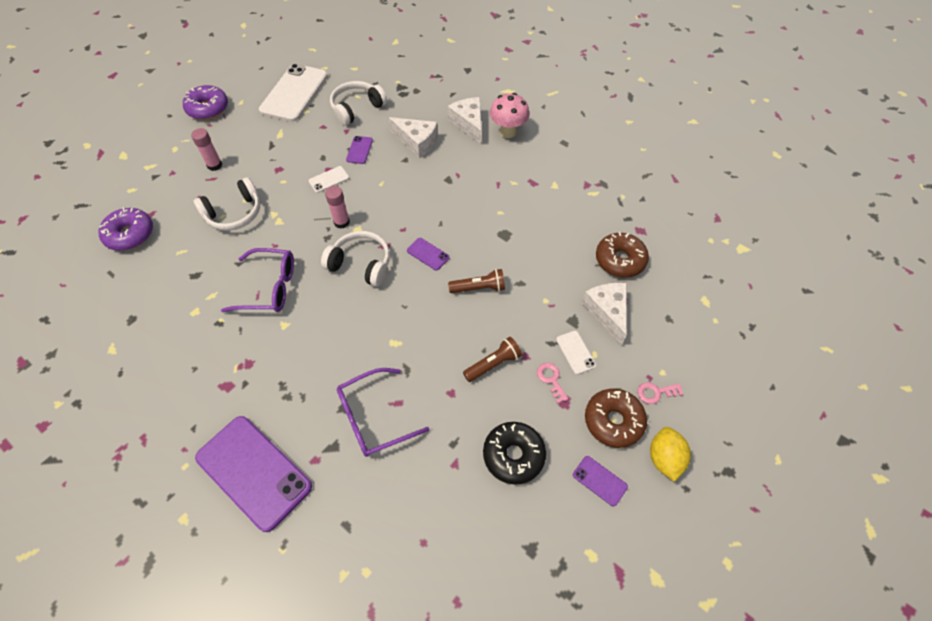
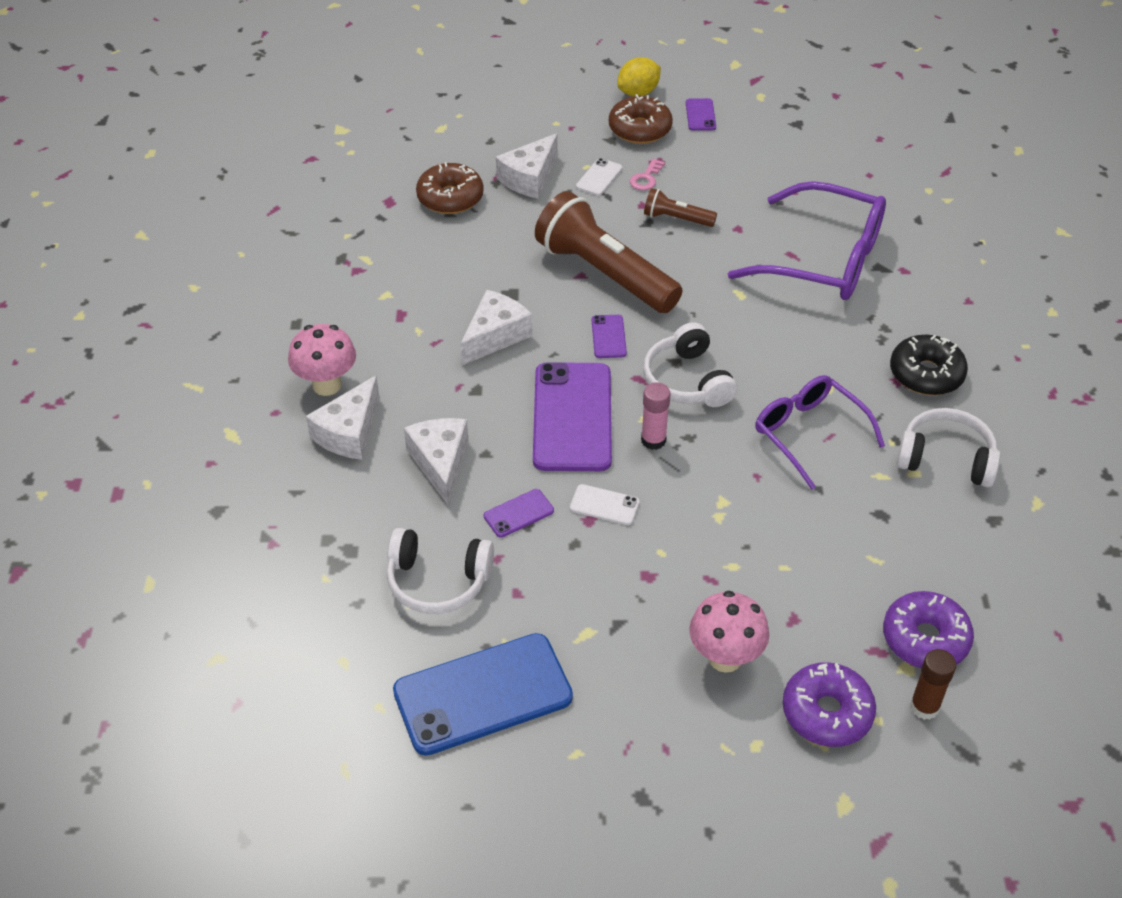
camera: 130 degrees left, 10 degrees down
purple donut [183,85,228,120] -> purple donut moved to [783,662,876,747]
pink glue stick [191,128,222,171] -> pink mushroom [689,591,769,673]
white headphones [194,177,260,231] -> white headphones moved to [897,408,1000,487]
purple phone [195,416,312,532] -> purple phone moved to [533,362,612,471]
white phone [259,64,328,122] -> blue phone [393,633,573,756]
purple glasses [337,368,429,457] -> purple glasses [728,181,886,300], size x1.54
brown flashlight [448,269,505,293] -> brown flashlight [535,191,682,313], size x2.15
black donut [483,422,546,485] -> black donut moved to [890,335,968,395]
pink key [637,382,684,404] -> none
none -> white cheese [460,290,533,365]
none -> brown glue stick [910,649,956,720]

